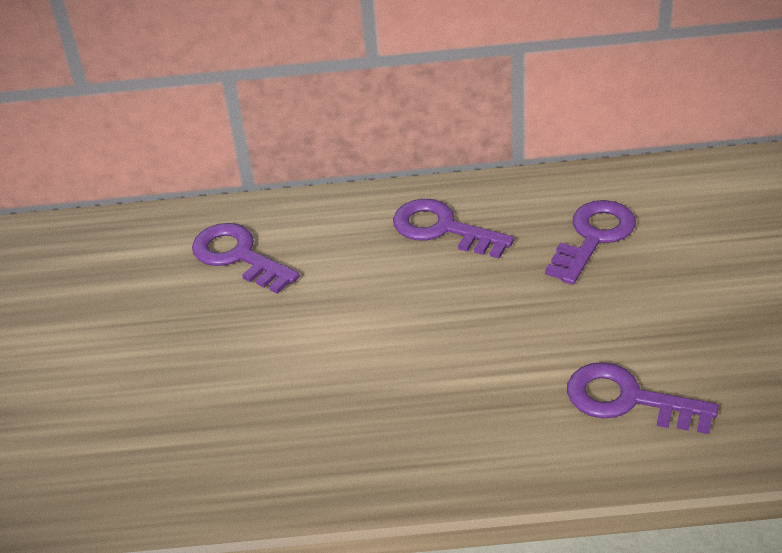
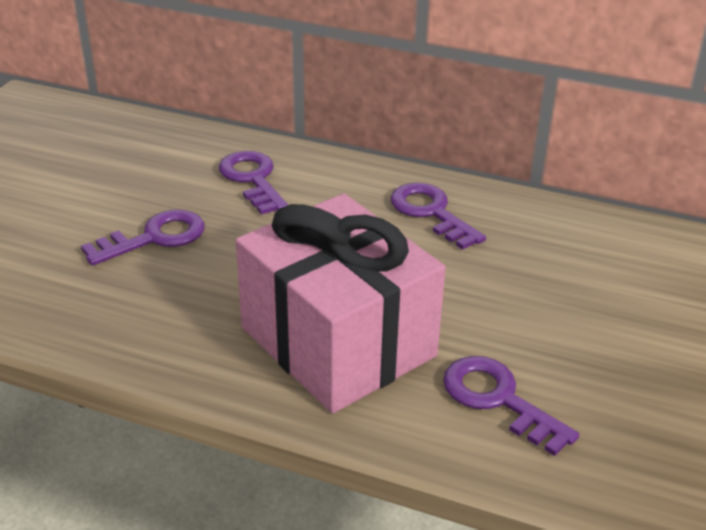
camera: 20 degrees right, 5 degrees down
purple key [545,200,636,285] -> purple key moved to [81,210,205,266]
none -> pink gift [236,194,446,413]

